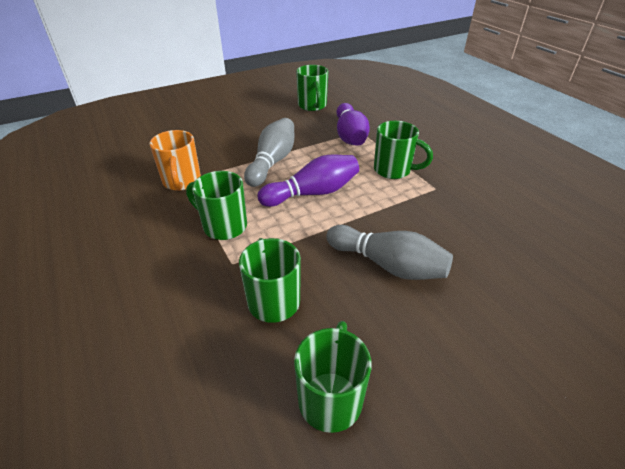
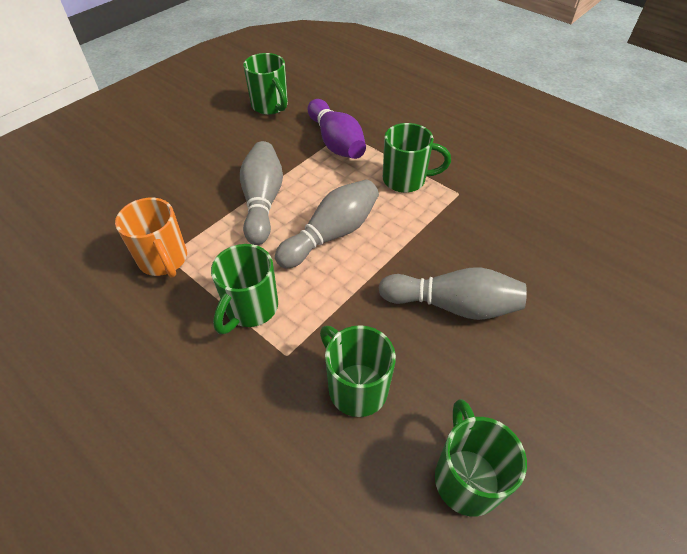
camera: 20 degrees left, 10 degrees up
green mug [186,171,247,240] -> green mug turned 75 degrees counterclockwise [211,244,278,334]
purple bowling pin [258,155,359,207] -> grey bowling pin [275,179,379,269]

